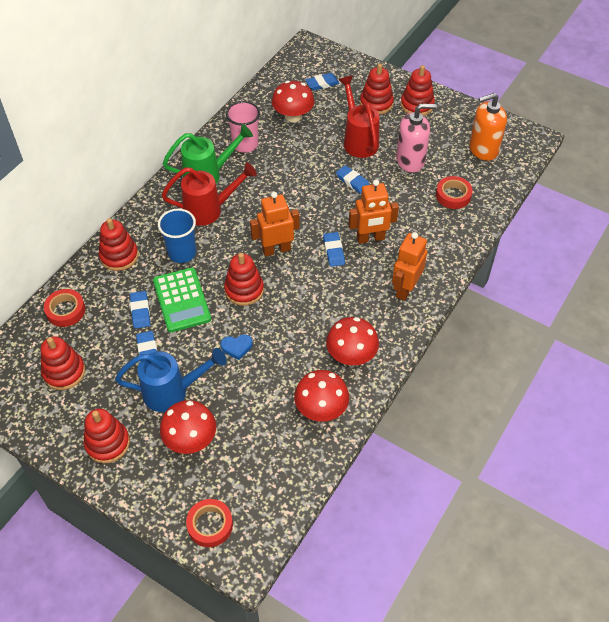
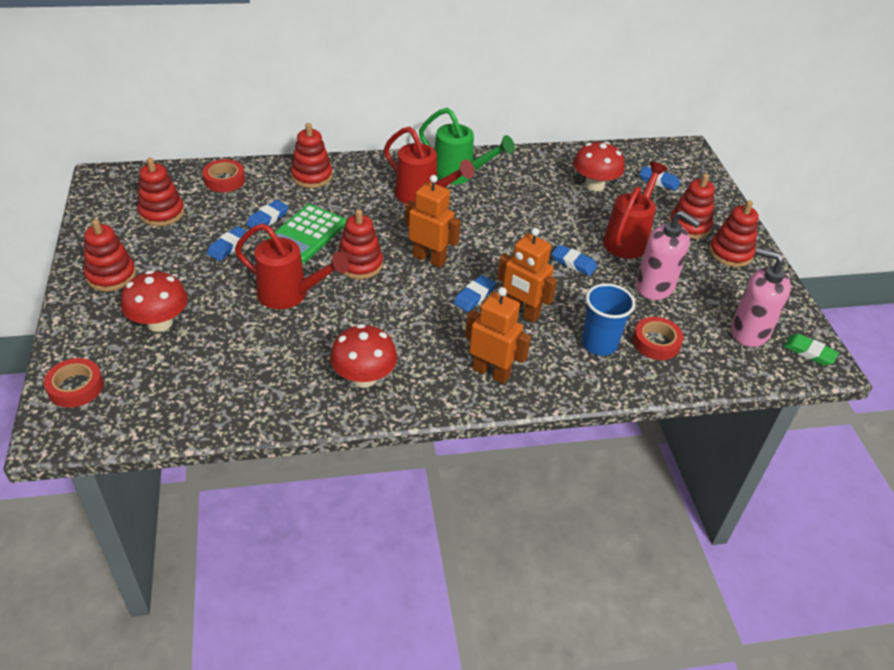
camera: 45 degrees right, 10 degrees down
blue watering can [115,348,227,412] -> none
blue cup [158,209,196,263] -> blue cup moved to [581,283,635,356]
blue heart [221,334,253,360] -> red watering can [235,223,349,309]
pink cup [226,101,260,153] -> none
red mushroom [294,370,349,422] -> none
blue eraser [336,165,370,194] -> blue eraser turned 60 degrees counterclockwise [552,245,597,276]
orange robot [392,232,427,301] -> orange robot turned 45 degrees clockwise [465,287,531,384]
orange soap dispenser [469,93,507,161] -> pink soap dispenser [731,248,791,347]
none -> green eraser [783,334,839,366]

